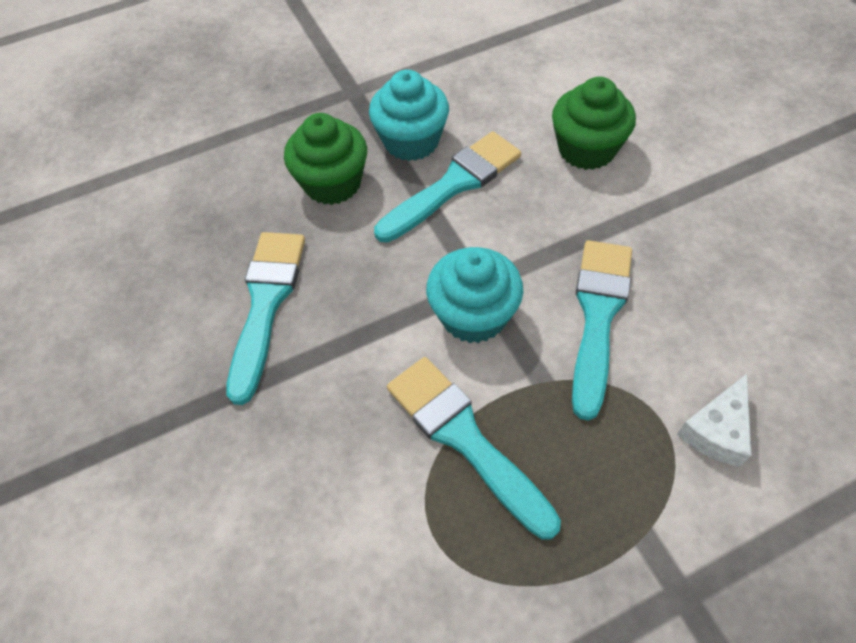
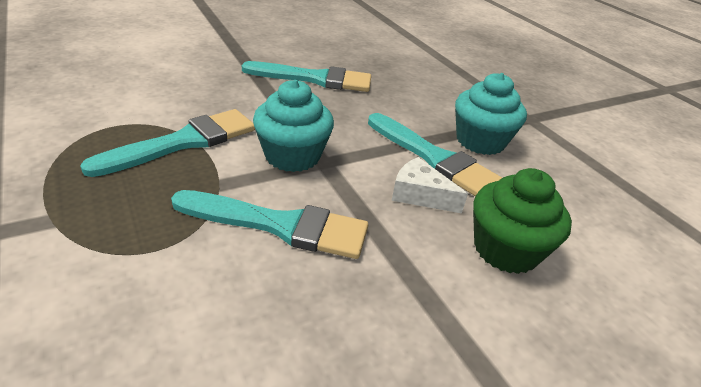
camera: 80 degrees right, 20 degrees down
green cupcake [284,113,367,205] -> none
white cheese [677,374,752,467] -> white cheese moved to [392,157,468,213]

